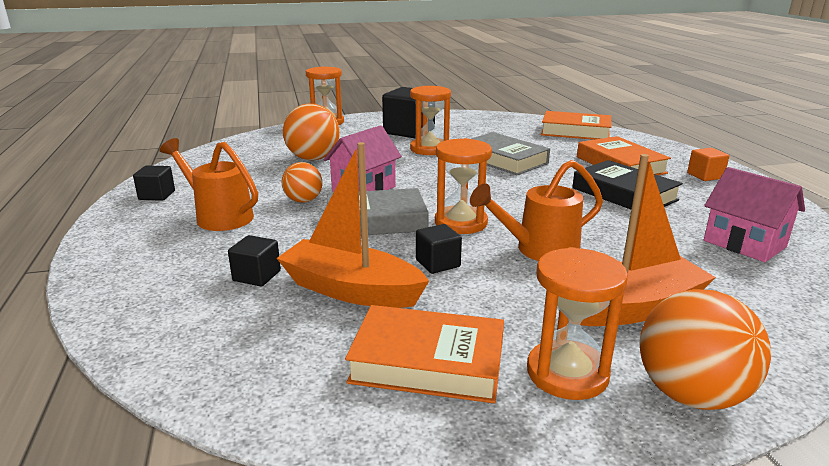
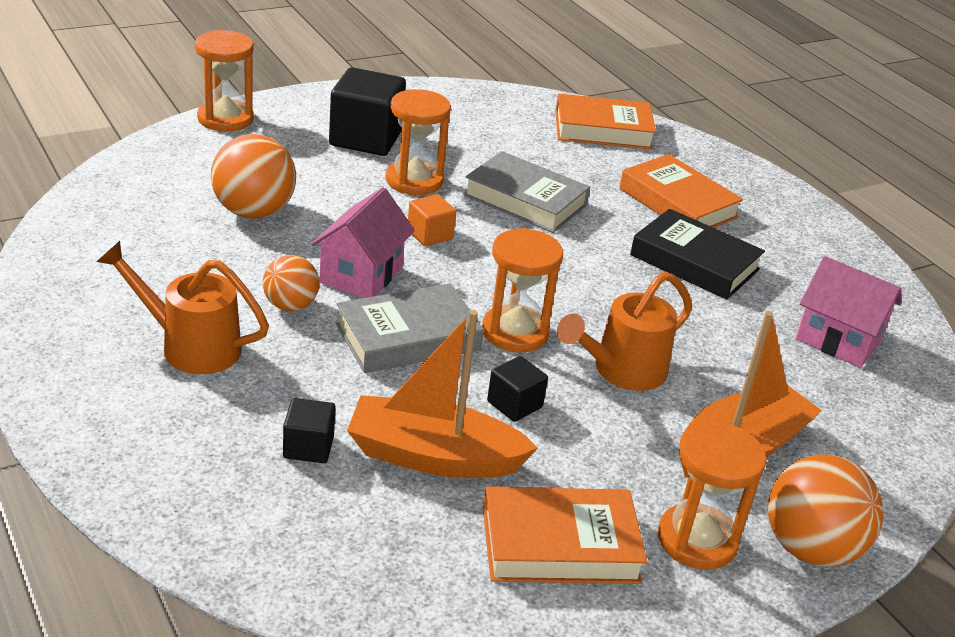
camera: 20 degrees left, 10 degrees up
black cube [133,165,175,201] -> none
orange cube [687,148,729,181] -> orange cube moved to [408,194,456,246]

